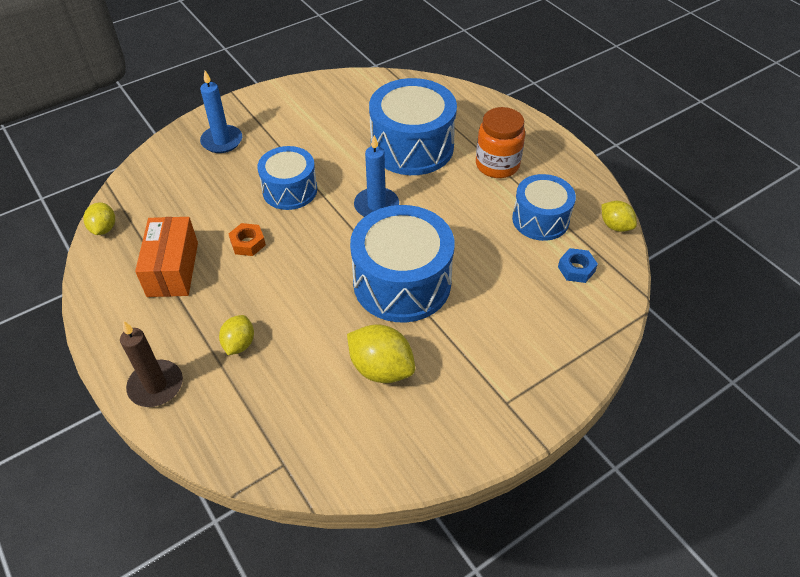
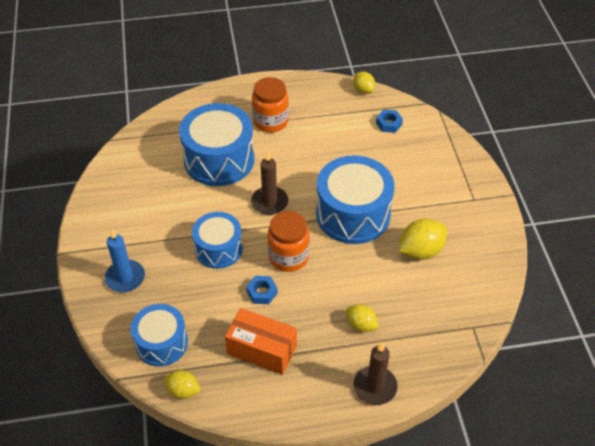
camera: 65 degrees left, 0 degrees up
orange nut [229,223,266,256] -> blue nut [246,276,278,304]
blue candle [354,135,399,217] -> brown candle [251,151,288,215]
blue drum [512,174,576,241] -> blue drum moved to [131,304,188,367]
yellow lemon [601,201,637,232] -> yellow lemon turned 75 degrees clockwise [353,71,375,94]
none -> orange jar [267,211,310,272]

